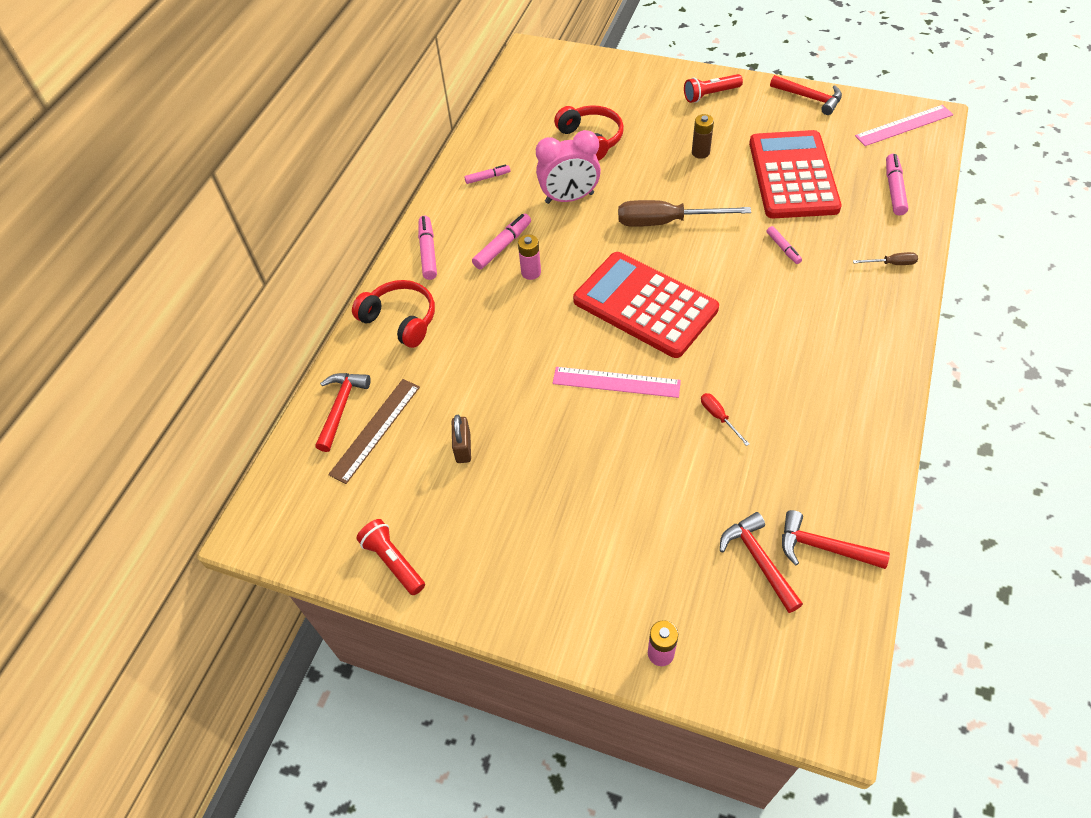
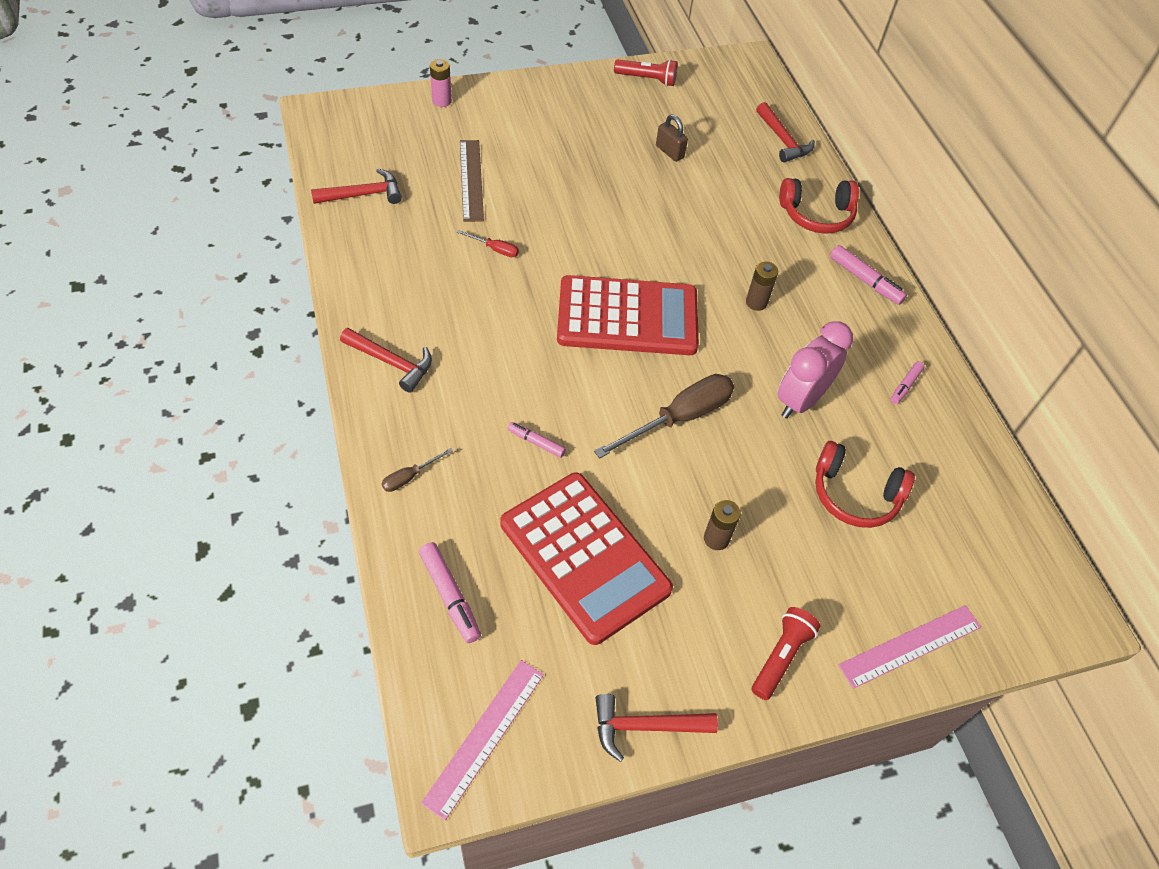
camera: 135 degrees right, 0 degrees up
brown ruler [328,379,420,484] -> brown ruler moved to [460,140,484,222]
pink marker [472,214,531,269] -> none
pink battery [518,235,541,280] -> brown battery [746,261,778,311]
pink ruler [553,367,681,398] -> pink ruler moved to [838,605,981,689]
red hammer [720,512,803,613] -> red hammer moved to [340,328,432,393]

